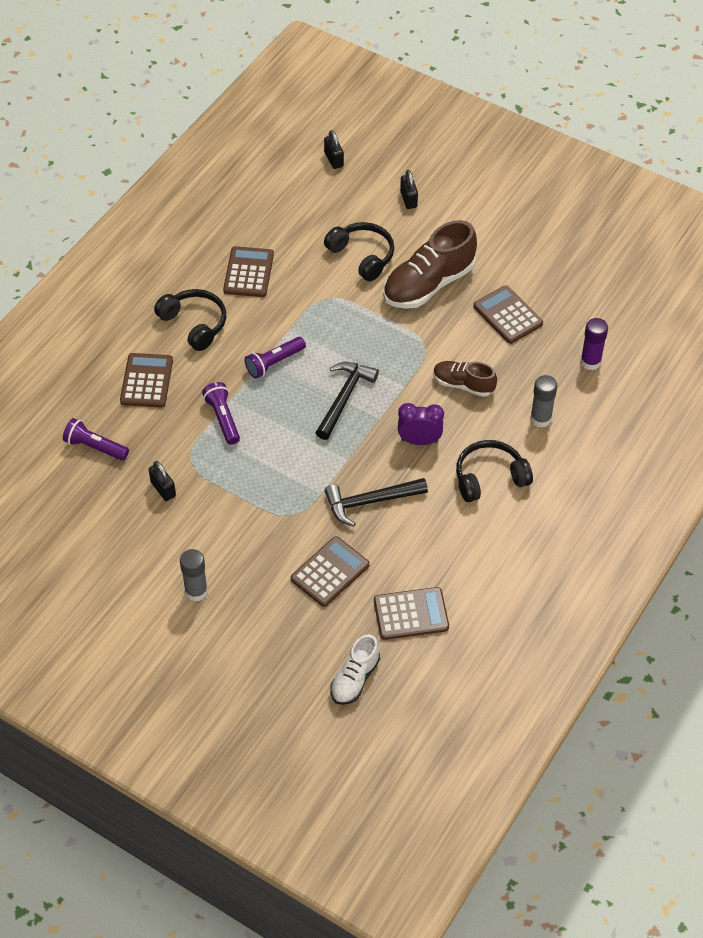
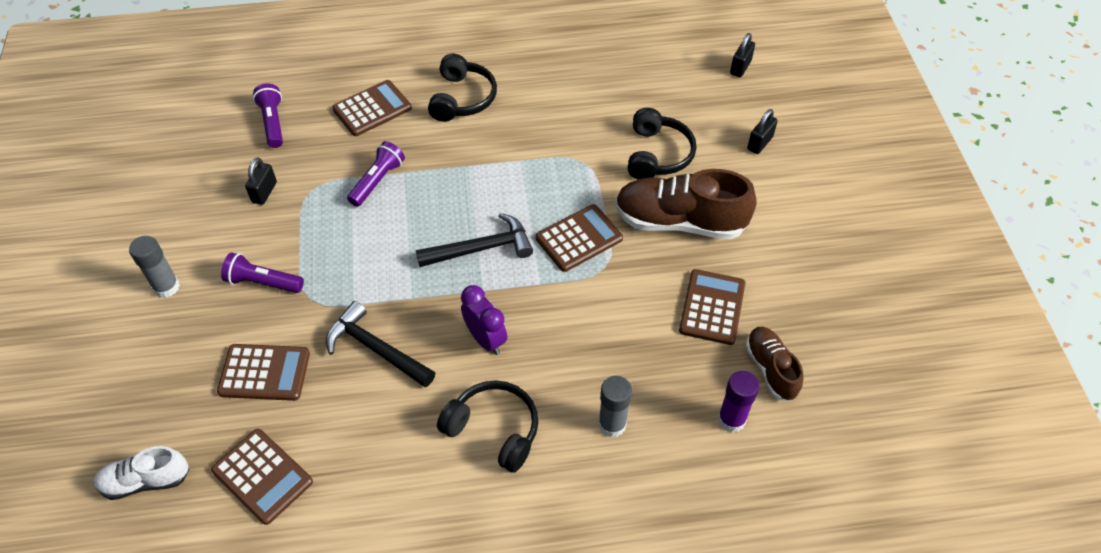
camera: 50 degrees right, 0 degrees up
brown calculator [223,246,274,297] -> brown calculator moved to [536,204,623,272]
purple flashlight [245,337,306,379] -> purple flashlight moved to [221,253,304,293]
brown shoe [433,361,497,397] -> brown shoe moved to [746,327,803,401]

